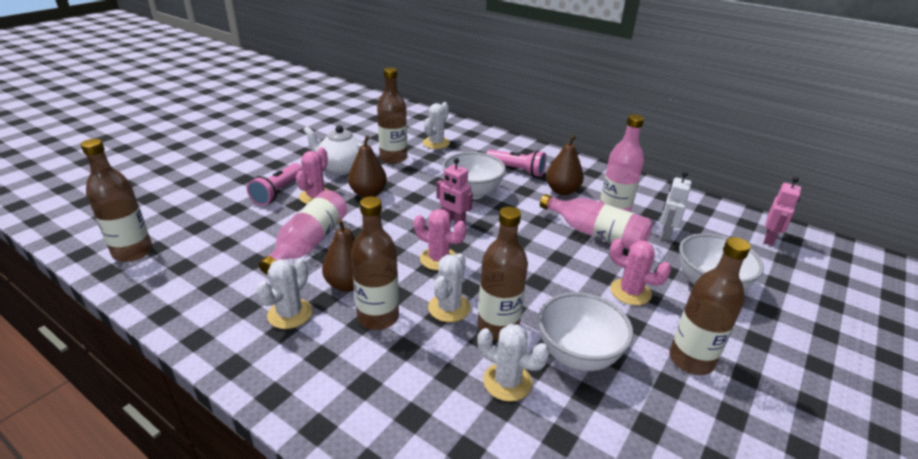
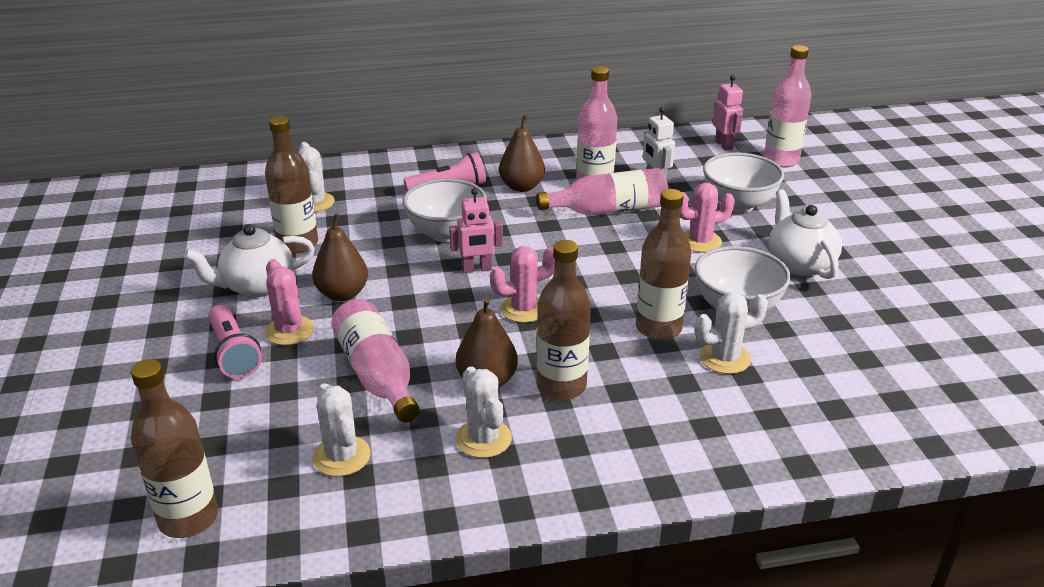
camera: 45 degrees left, 0 degrees up
white cactus [428,253,471,322] -> white cactus moved to [312,383,371,477]
brown bottle [669,237,751,375] -> white teapot [768,190,842,279]
none -> pink bottle [764,45,811,167]

